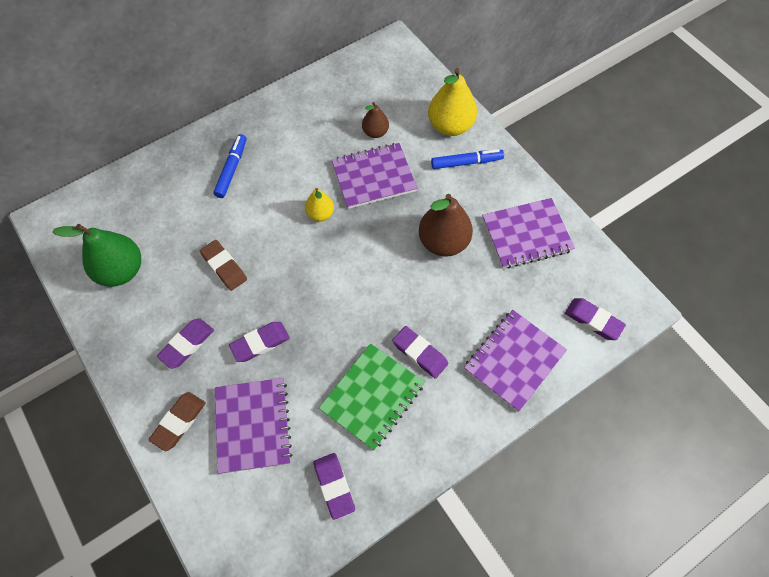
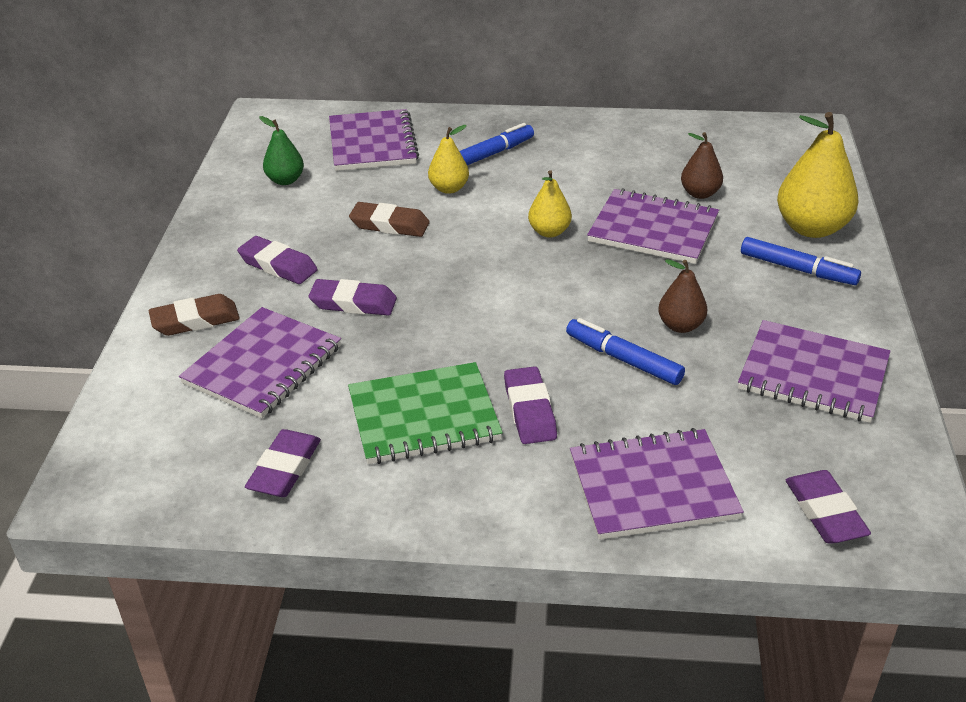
camera: 40 degrees right, 25 degrees down
green pear [52,224,141,287] -> green pear [259,116,304,185], size x0.56
purple eraser [157,318,214,369] -> purple eraser turned 45 degrees clockwise [237,236,318,284]
brown eraser [200,240,247,291] -> brown eraser turned 75 degrees counterclockwise [349,202,430,237]
brown pear [419,194,473,257] -> brown pear [658,259,708,333], size x0.56
none -> purple notebook [329,109,419,171]
none -> yellow pear [428,125,469,194]
none -> blue marker [566,318,685,385]

